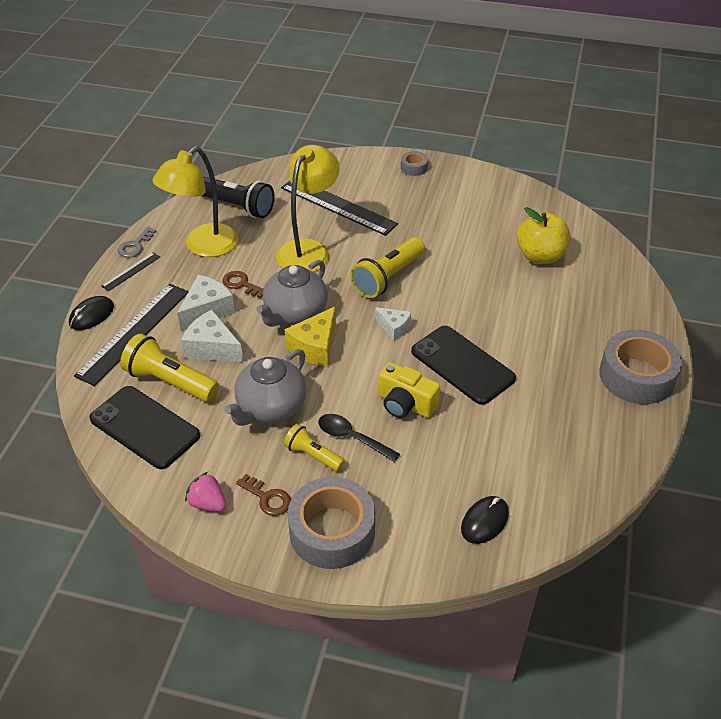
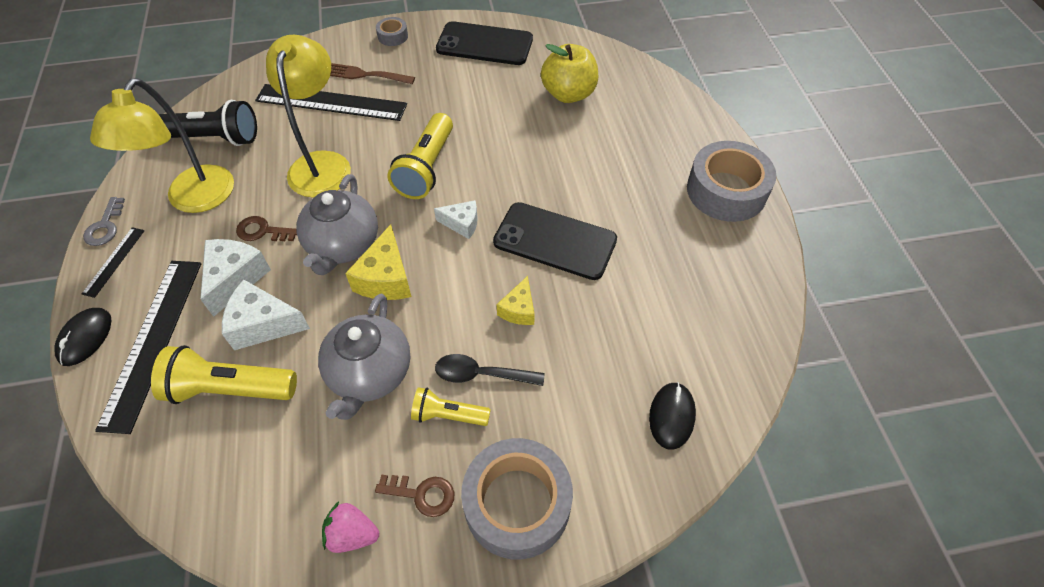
camera: 25 degrees left, 10 degrees up
black phone [89,386,200,469] -> black phone moved to [436,21,533,65]
yellow camera [378,362,440,418] -> yellow cheese [497,276,535,325]
none -> brown fork [330,63,415,84]

